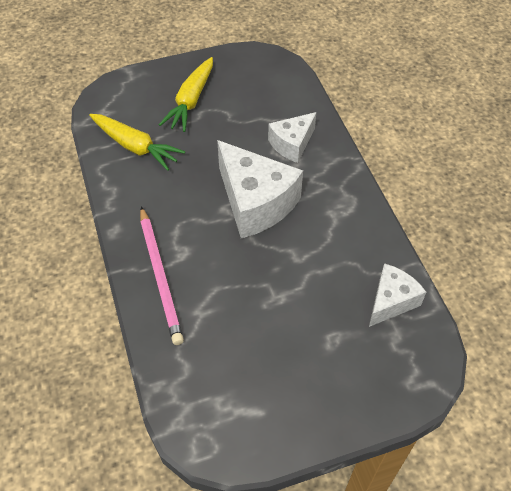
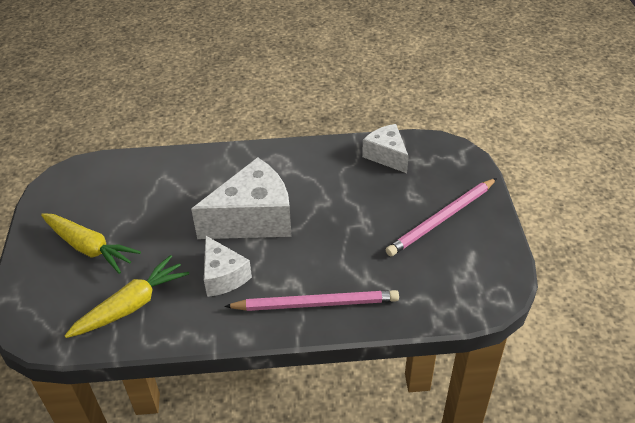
camera: 75 degrees left, 10 degrees down
white cheese [268,112,316,163] -> white cheese moved to [204,236,252,297]
none -> pink pencil [386,178,497,256]

